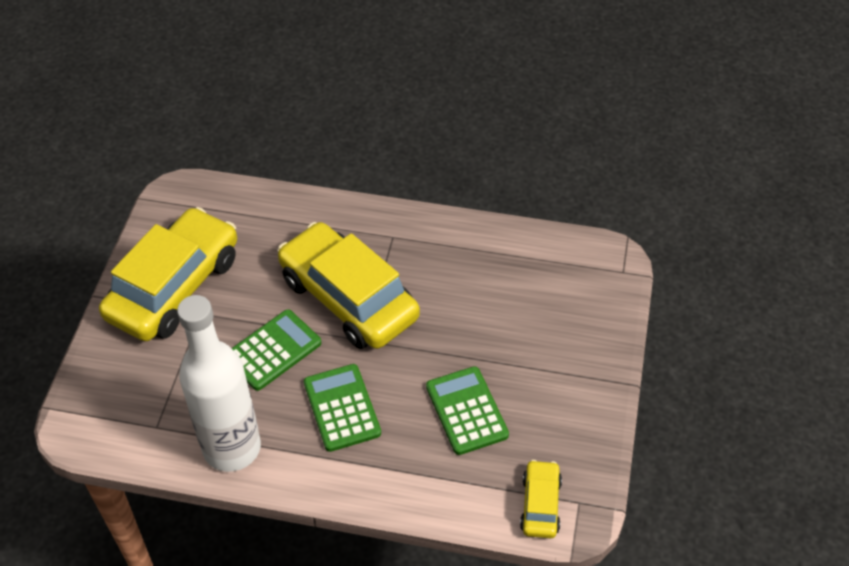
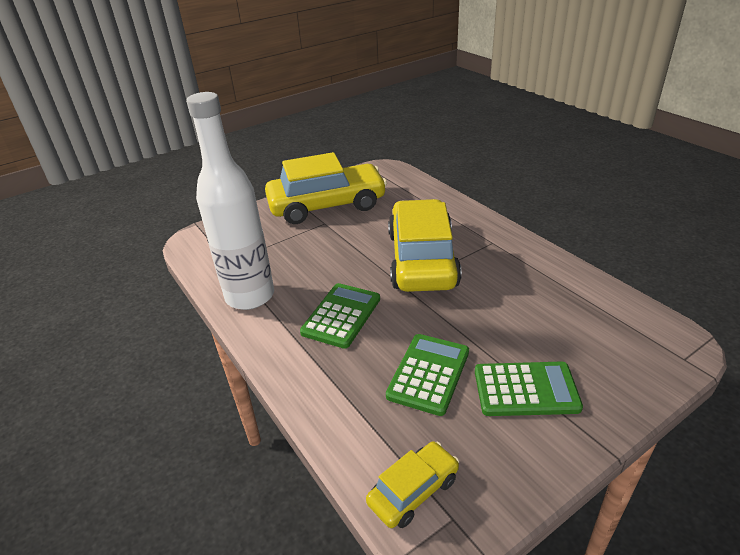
camera: 45 degrees right, 15 degrees down
green calculator [232,309,321,391] -> green calculator moved to [475,362,583,416]

